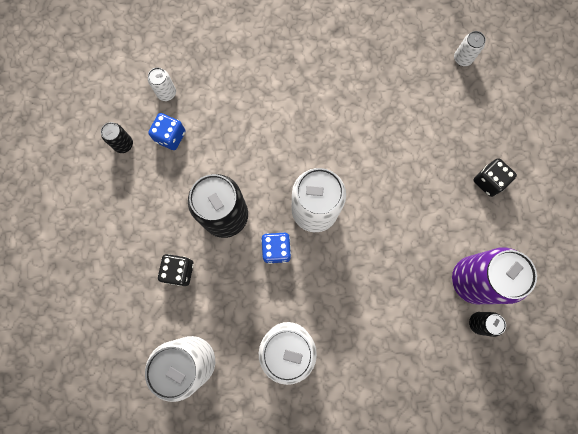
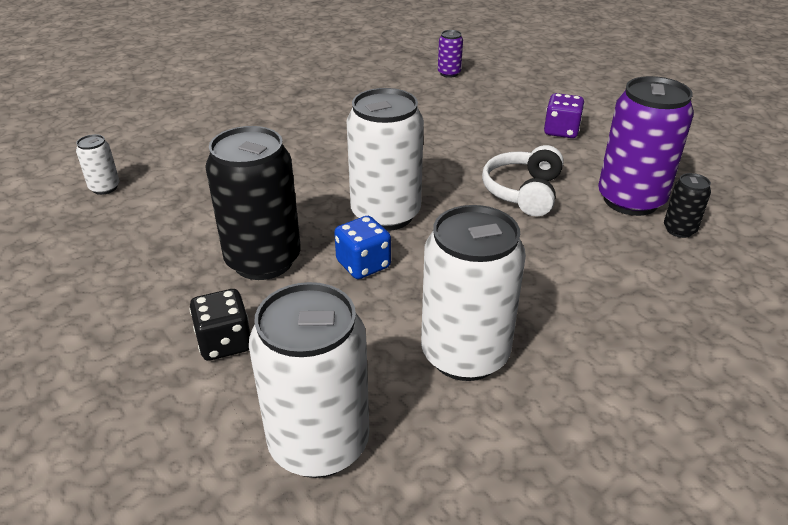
camera: 30 degrees left, 40 degrees down
black can [101,122,133,153] -> none
blue dice [148,113,186,150] -> none
white can [454,31,486,66] -> purple can [438,30,463,78]
black dice [474,158,517,197] -> purple dice [544,93,584,138]
none -> white headphones [482,145,564,217]

